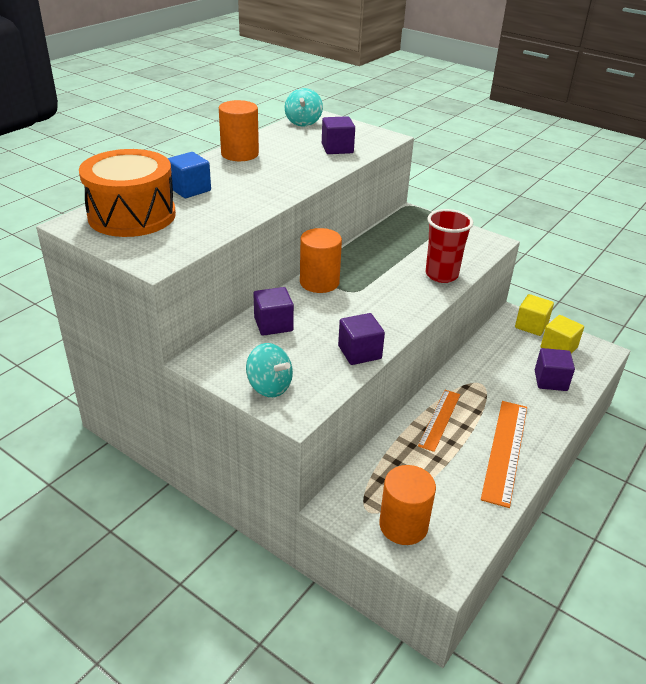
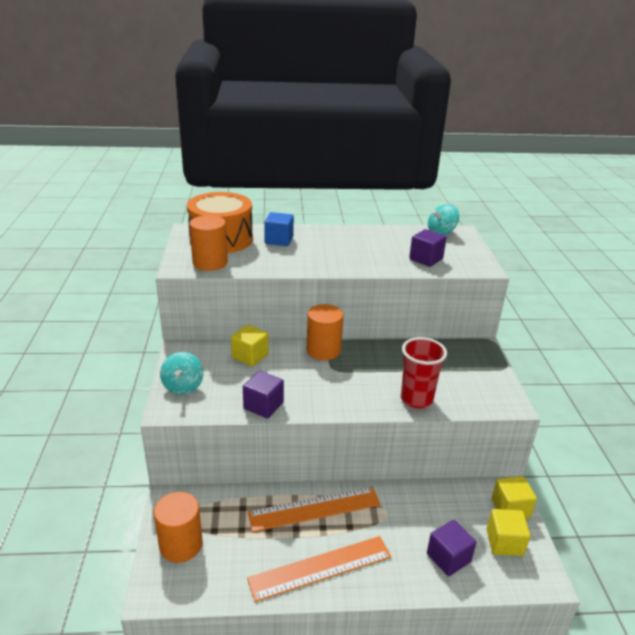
camera: 50 degrees right, 5 degrees down
orange cylinder [219,100,259,161] -> orange cylinder moved to [189,215,228,271]
purple cube [254,287,294,336] -> yellow cube [231,325,269,367]
orange ruler [418,390,460,452] -> orange ruler [248,487,381,532], size x1.53

